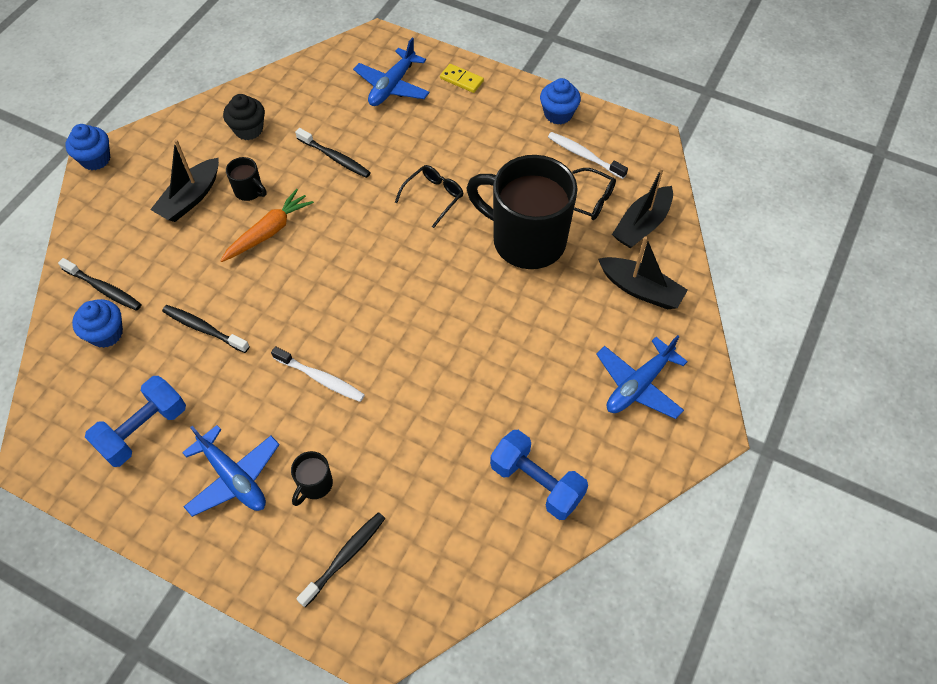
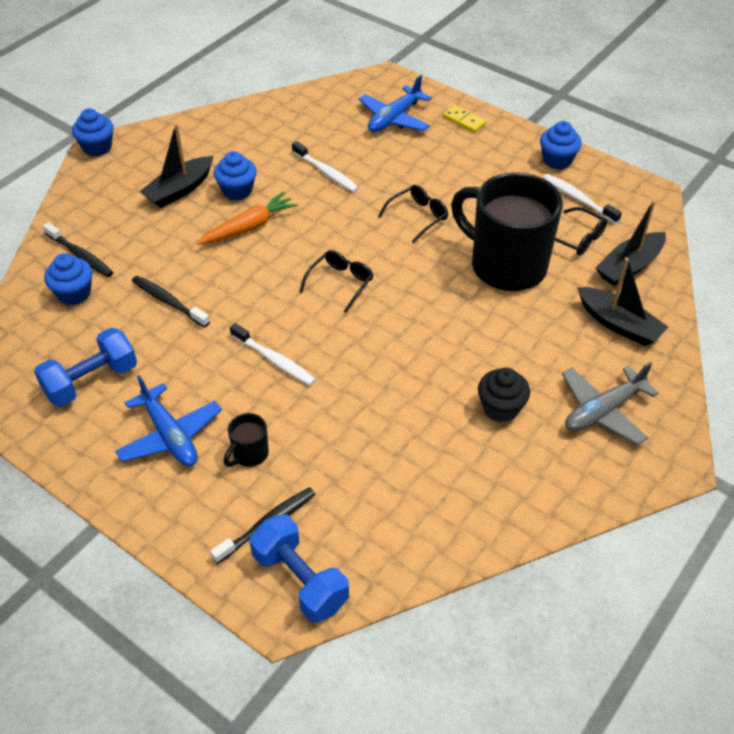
camera: 10 degrees right, 10 degrees down
black cupcake [223,94,265,140] -> black cupcake moved to [478,367,530,422]
black mug [226,157,267,201] -> blue cupcake [214,151,257,201]
black toothbrush [295,128,371,178] -> white toothbrush [292,141,359,192]
blue dumbbell [490,430,588,520] -> blue dumbbell moved to [250,514,349,623]
blue plane [596,335,688,419] -> grey plane [562,362,659,445]
none -> black glasses [299,250,373,313]

